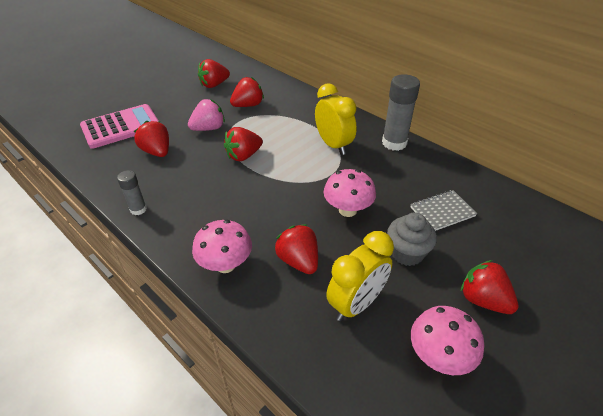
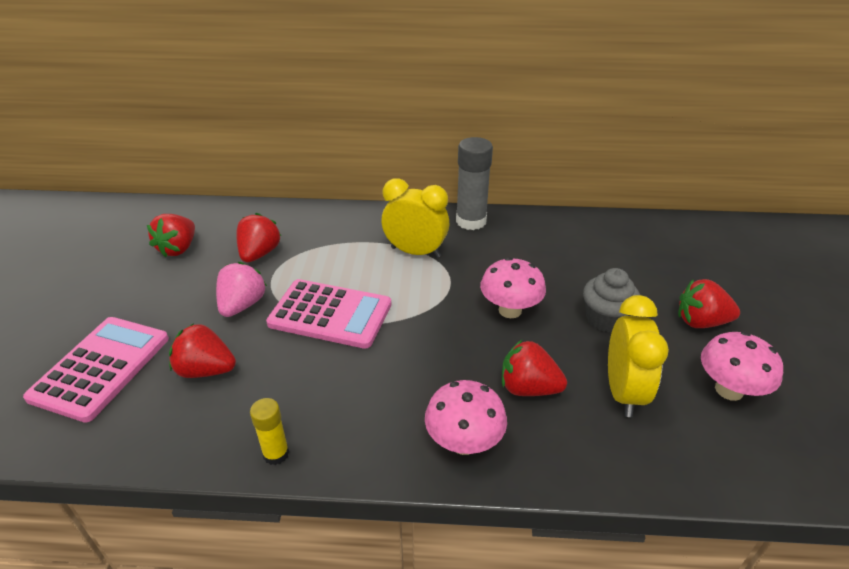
camera: 40 degrees left, 5 degrees down
grey glue stick [117,170,147,215] -> yellow glue stick [250,398,289,465]
red strawberry [224,127,263,161] -> pink calculator [266,279,391,349]
grey notebook [410,190,477,231] -> none

